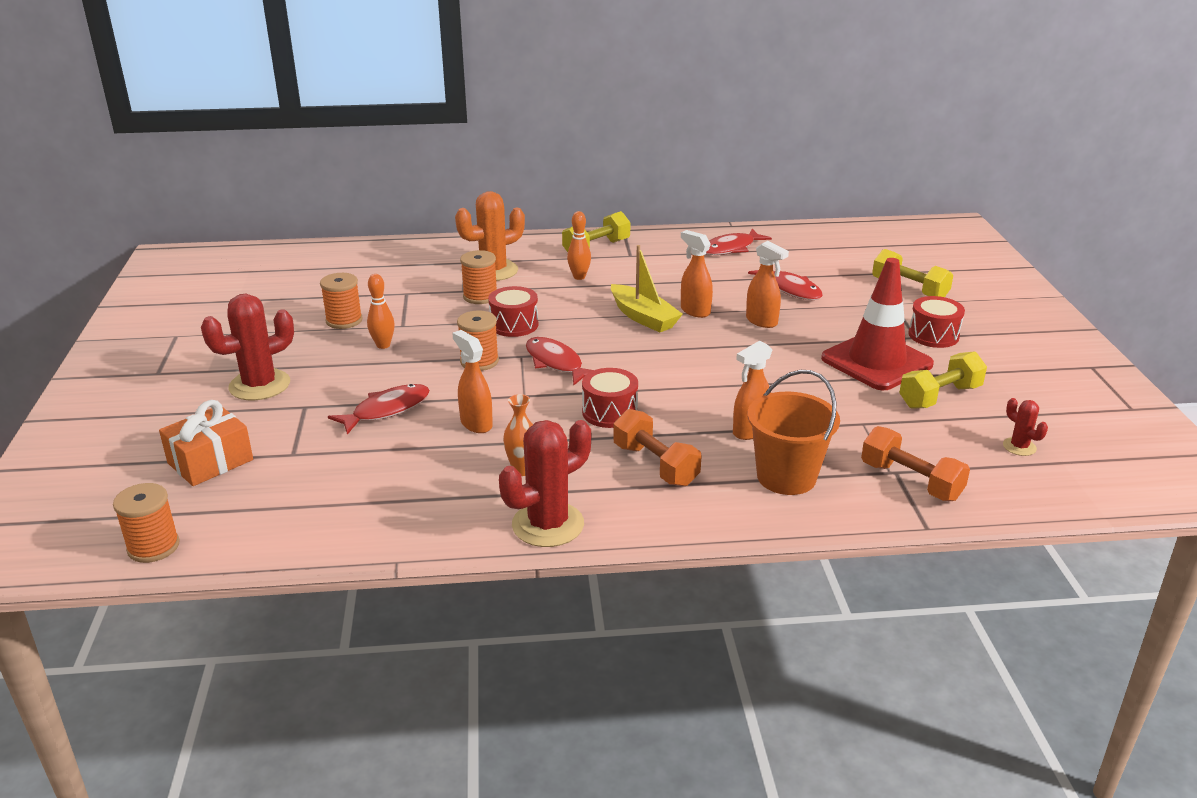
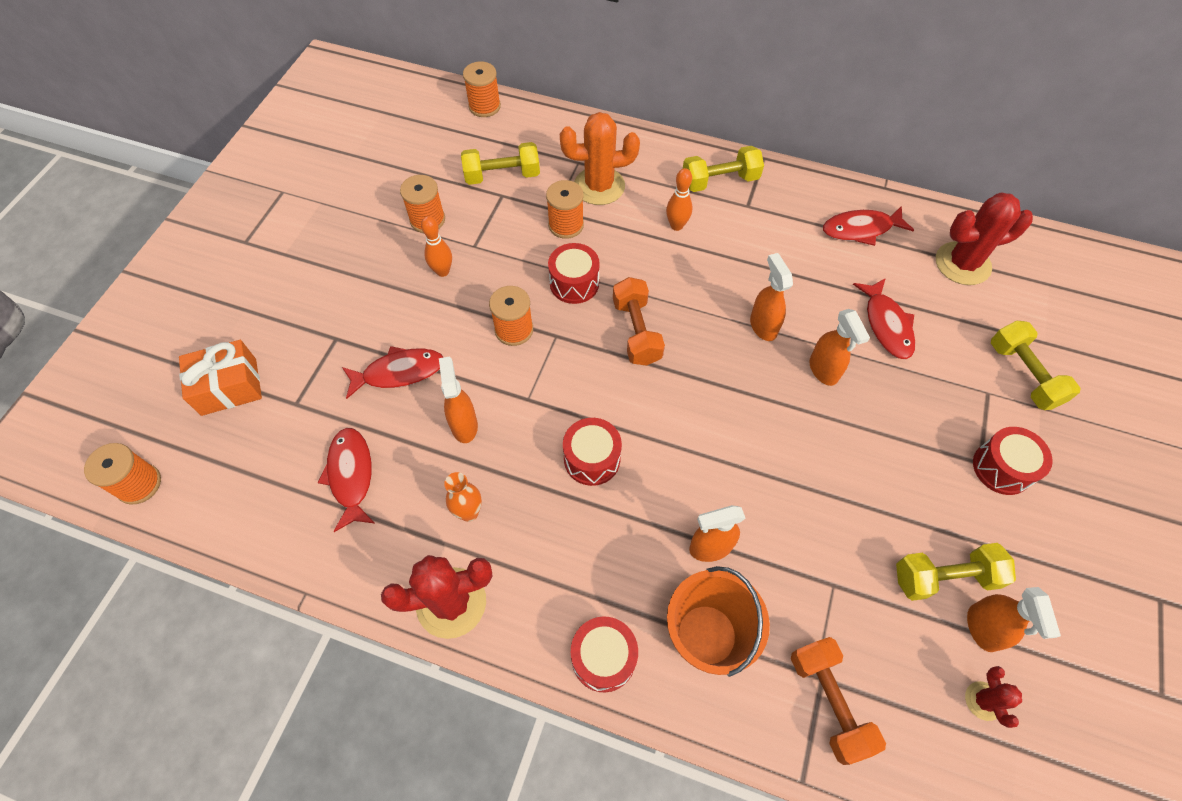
camera: 25 degrees right, 30 degrees up
red cactus [201,294,294,400] -> red cactus moved to [936,192,1033,285]
red fish [526,337,594,386] -> red fish moved to [317,428,374,532]
yellow boat [611,245,683,332] -> none
orange dumbbell [613,409,701,486] -> orange dumbbell moved to [613,277,665,366]
red traffic cone [821,258,934,390] -> none
none -> yellow dumbbell [461,142,540,185]
none -> orange spool [463,62,501,117]
none -> red drum [571,617,638,692]
none -> orange spray bottle [967,587,1061,652]

